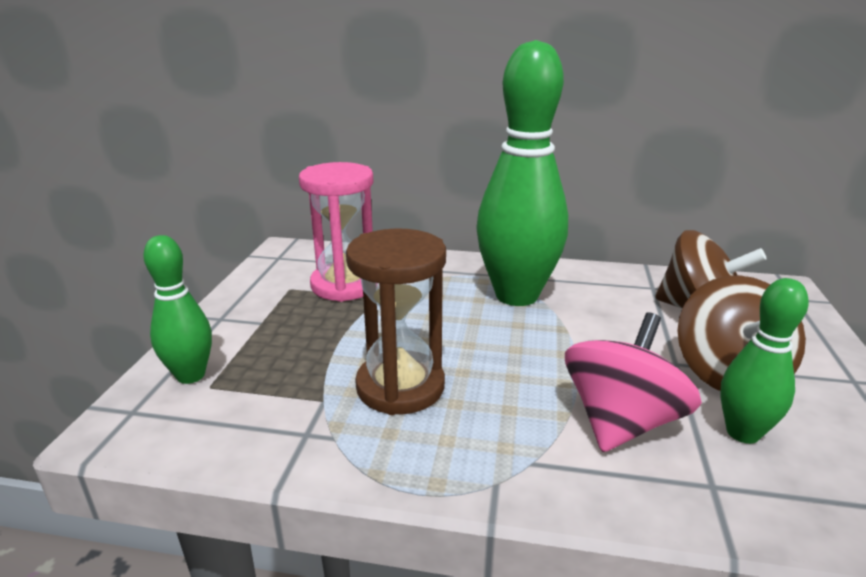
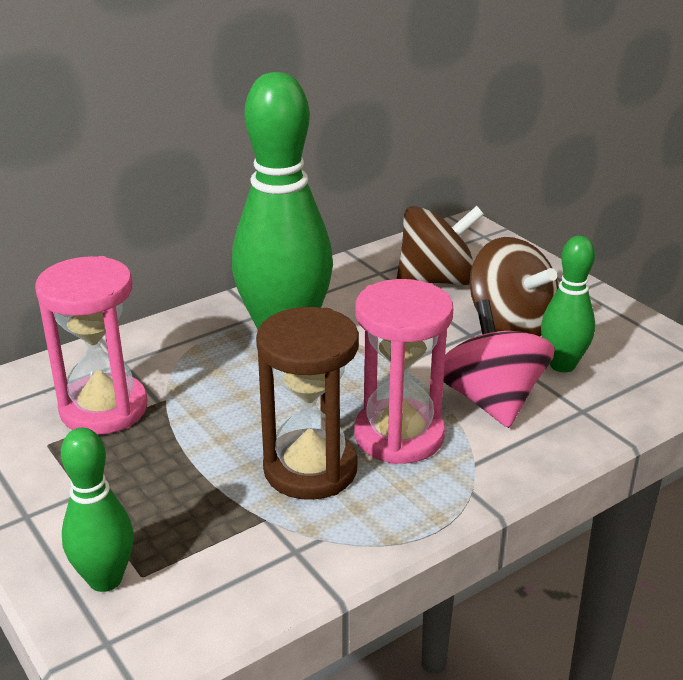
camera: 45 degrees left, 5 degrees up
none -> pink hourglass [354,279,453,464]

